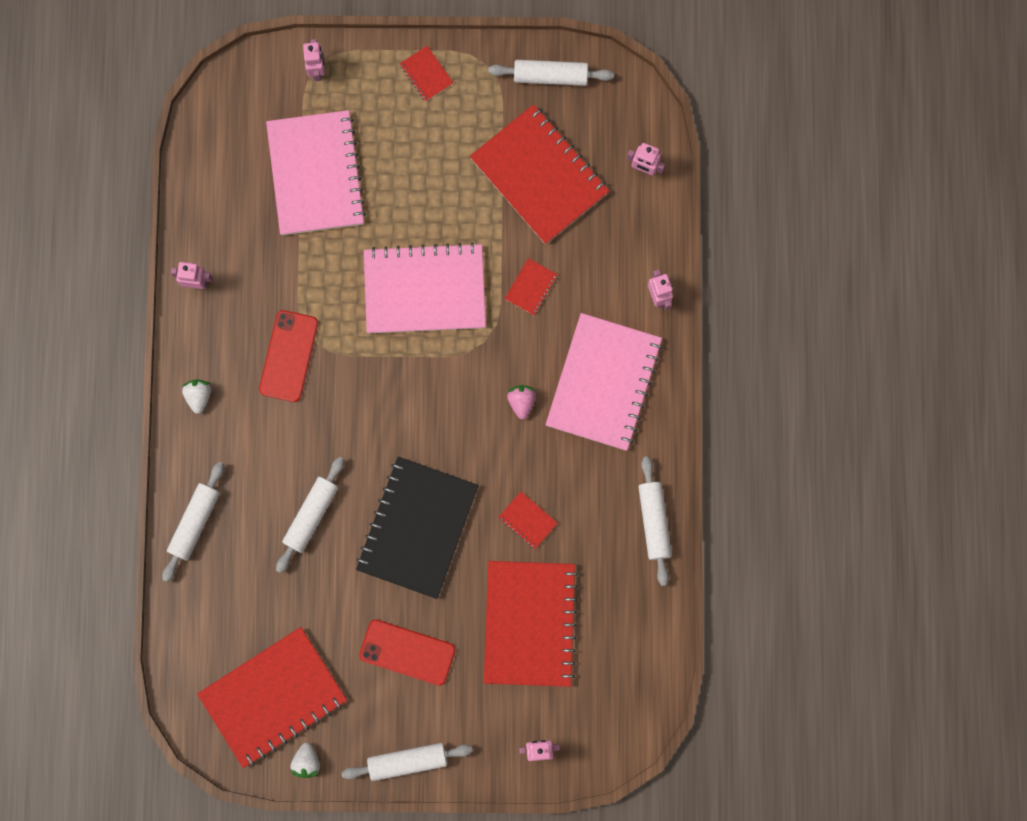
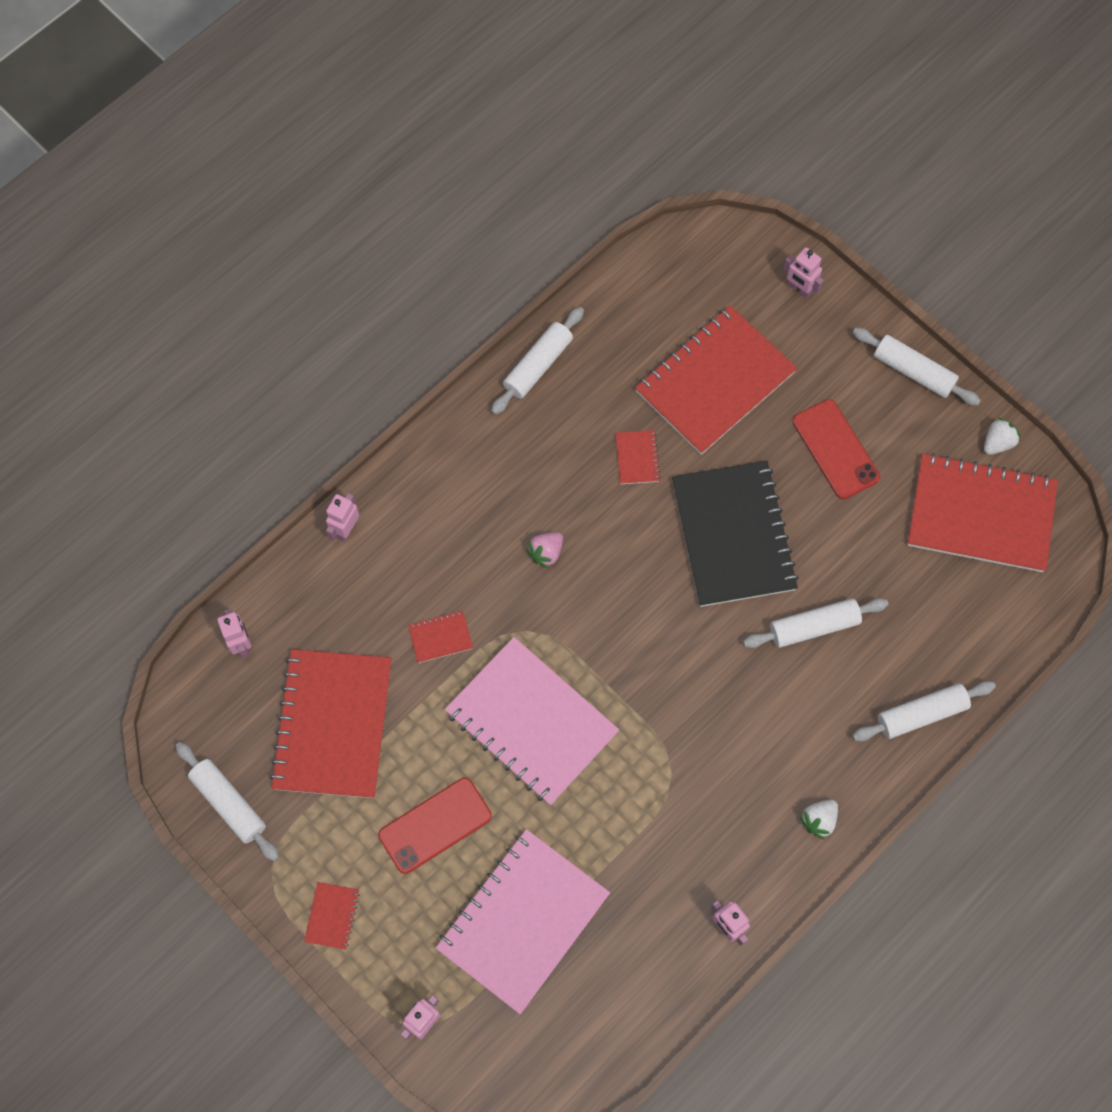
camera: 135 degrees left, 10 degrees down
red phone [259,310,318,402] -> red phone moved to [378,778,492,874]
black notebook [356,457,479,599] -> black notebook turned 75 degrees counterclockwise [672,460,799,607]
pink notebook [545,313,662,451] -> none

